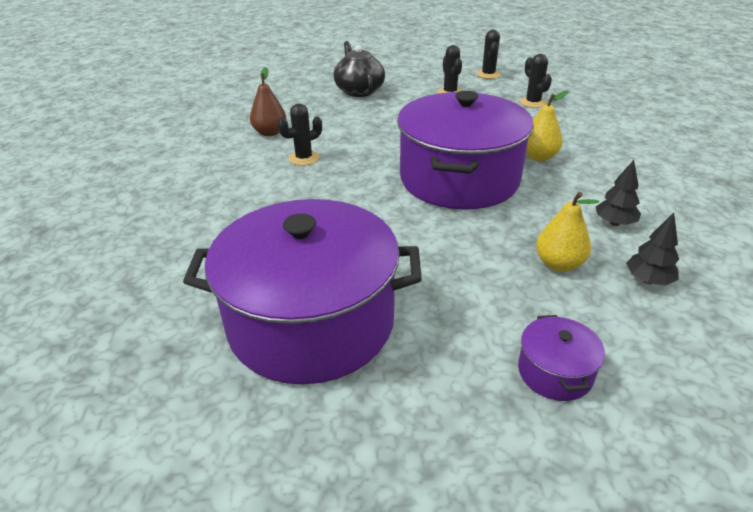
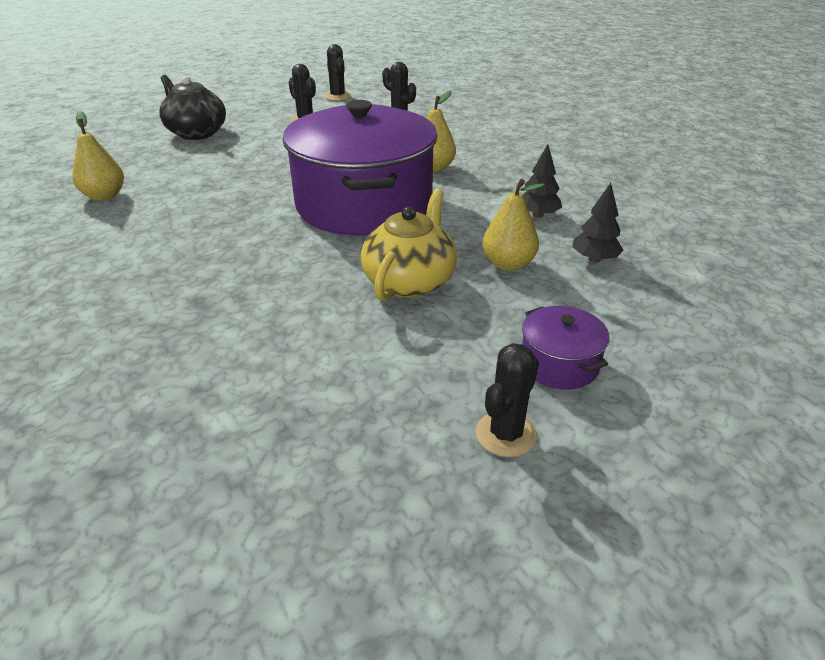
camera: 25 degrees left, 0 degrees up
purple pot [183,199,422,385] -> none
brown pear [250,67,286,136] -> yellow pear [72,111,124,201]
black cactus [278,103,322,166] -> black cactus moved to [476,343,539,457]
none -> yellow teapot [361,188,457,301]

